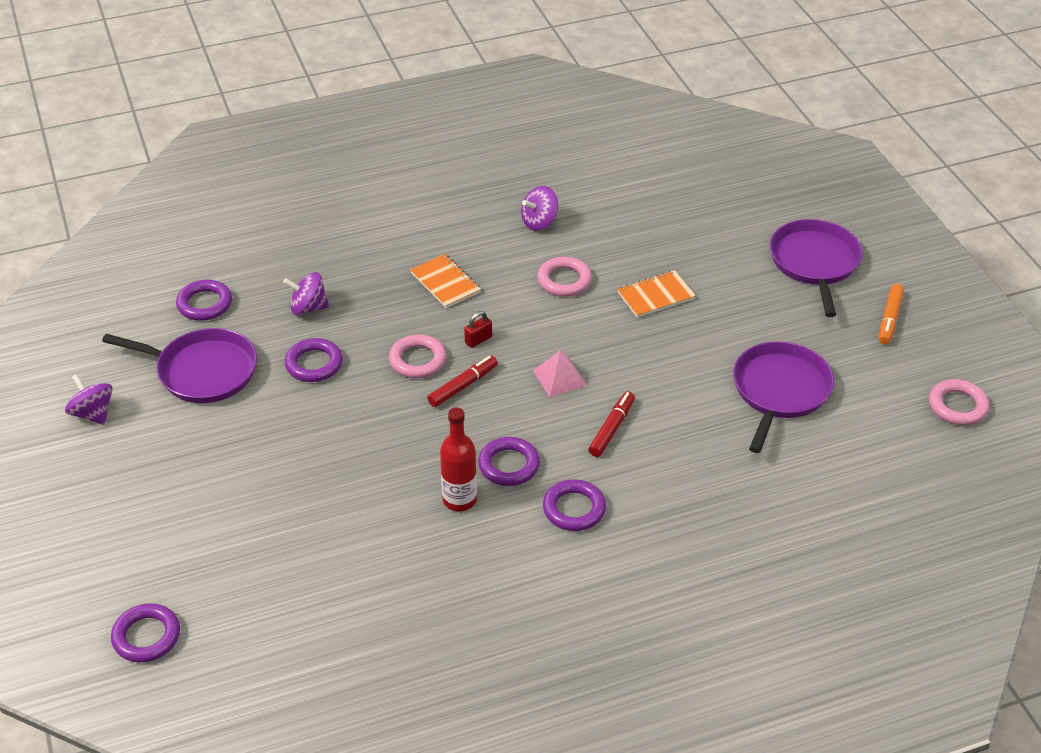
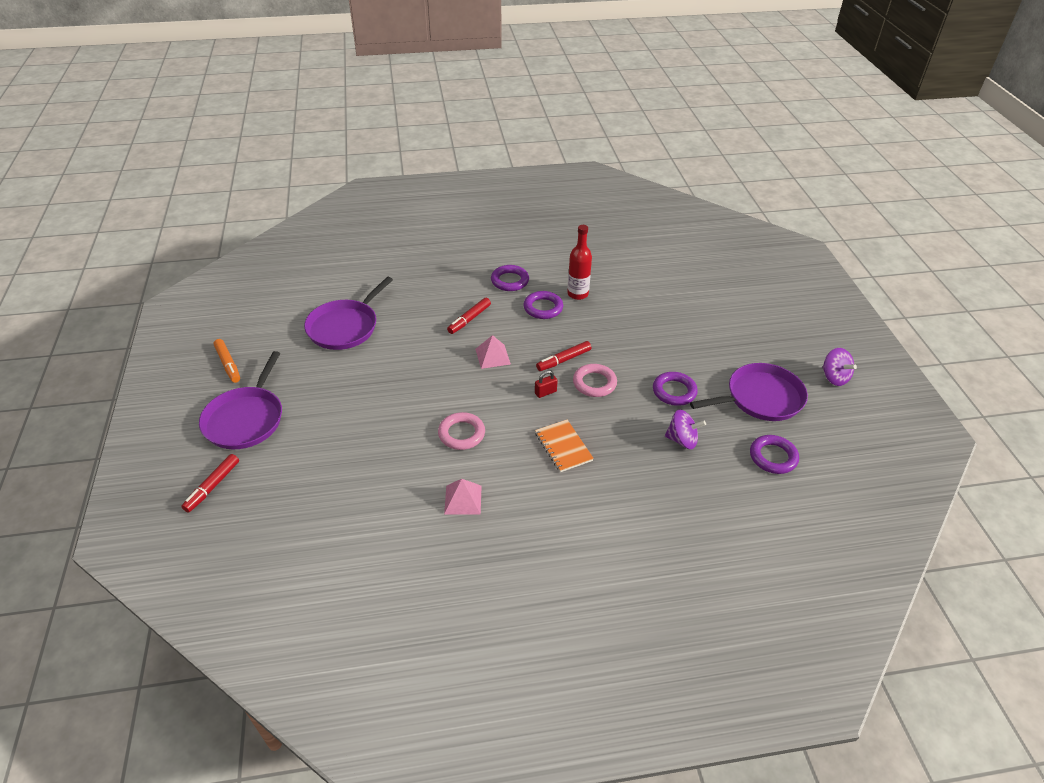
camera: 170 degrees left, 0 degrees up
purple pan [102,328,257,403] -> purple pan turned 135 degrees clockwise [690,363,808,421]
purple ring [111,603,180,662] -> none
purple spinning top [521,186,558,231] -> pink pyramid [444,479,481,514]
orange notebook [617,270,696,318] -> none
orange marker [879,284,904,344] -> orange marker turned 120 degrees clockwise [214,339,240,383]
pink ring [929,379,990,425] -> none
none -> red marker [181,454,239,513]

